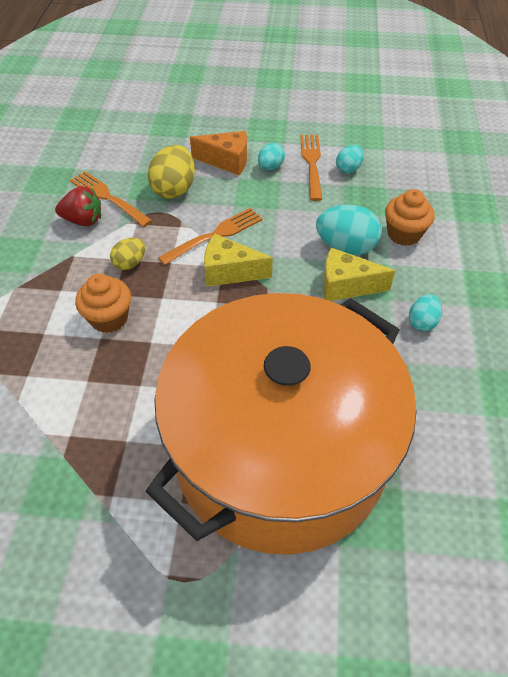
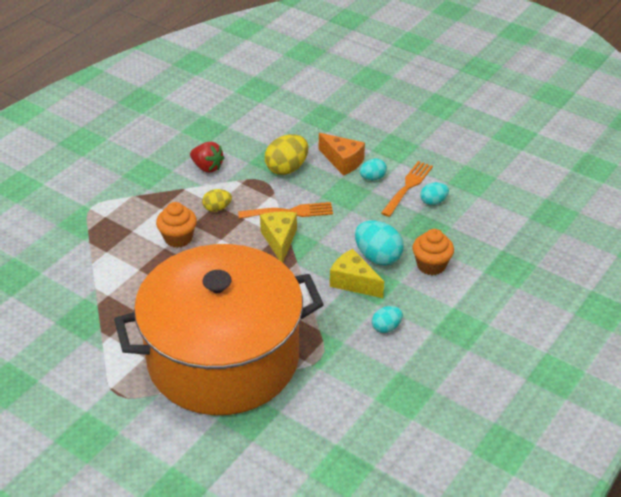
camera: 30 degrees right, 10 degrees down
orange fork [70,171,152,227] -> none
yellow cheese [204,234,273,287] -> yellow cheese turned 45 degrees clockwise [260,211,297,263]

